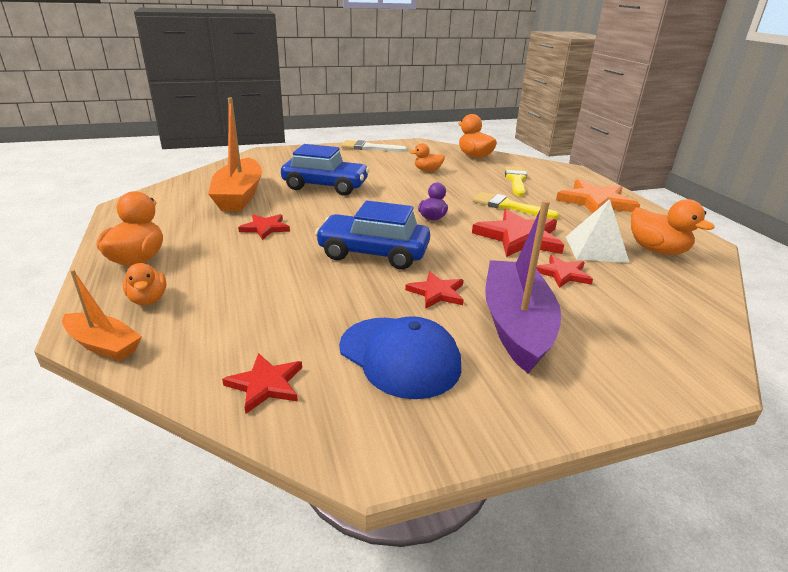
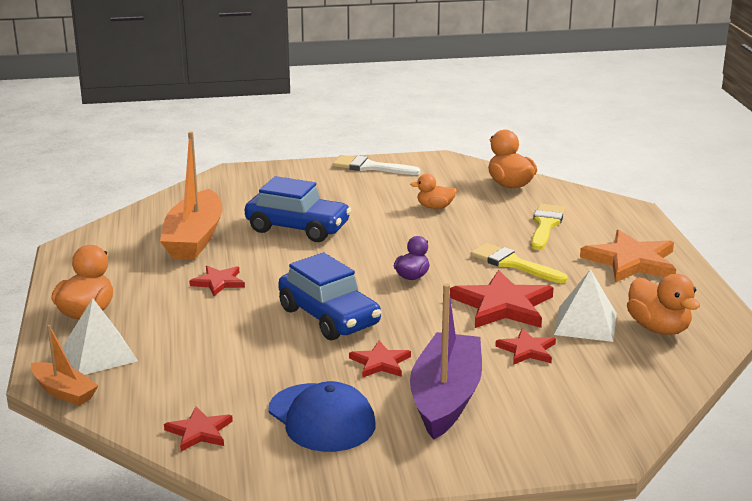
camera: 10 degrees right, 5 degrees down
orange duck [123,263,166,305] -> white pyramid [62,298,138,375]
blue car [315,201,430,270] -> blue car turned 150 degrees counterclockwise [278,253,382,340]

